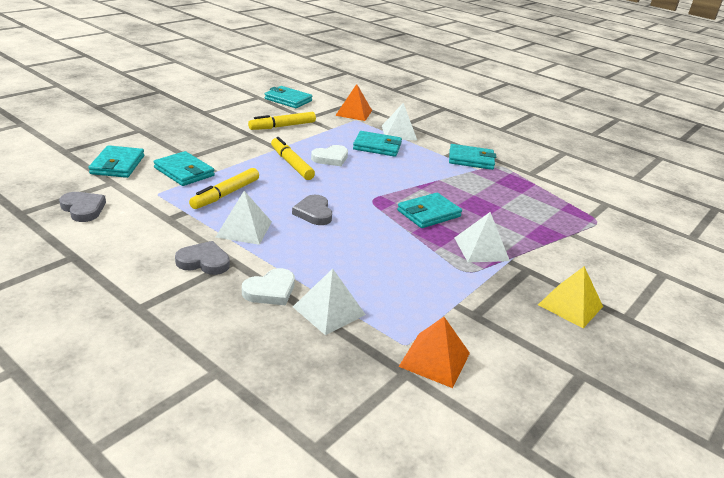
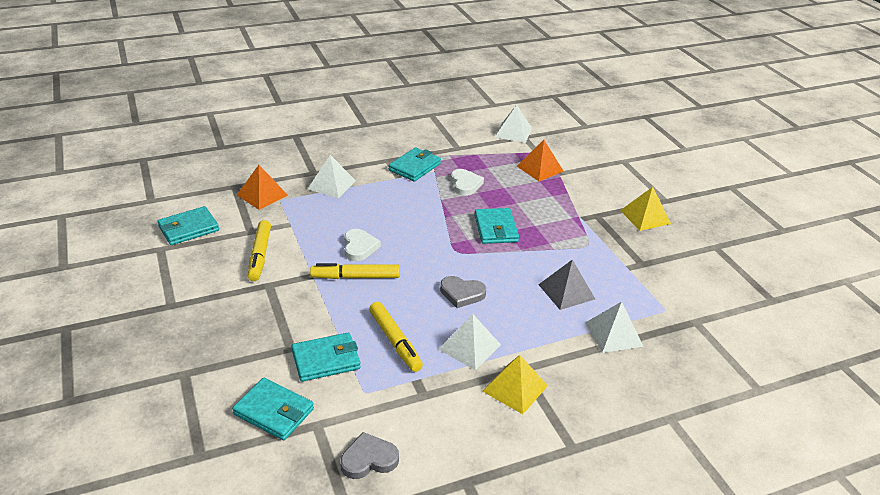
camera: 60 degrees left, 5 degrees up
grey heart [175,241,230,275] -> yellow pyramid [482,355,548,414]
white heart [242,268,295,305] -> white heart moved to [451,169,484,196]
turquoise wallet [353,131,402,157] -> none
orange pyramid [399,317,470,388] -> orange pyramid moved to [517,140,564,181]
white pyramid [455,212,510,262] -> white pyramid moved to [495,105,532,143]
none -> grey pyramid [538,260,595,310]

